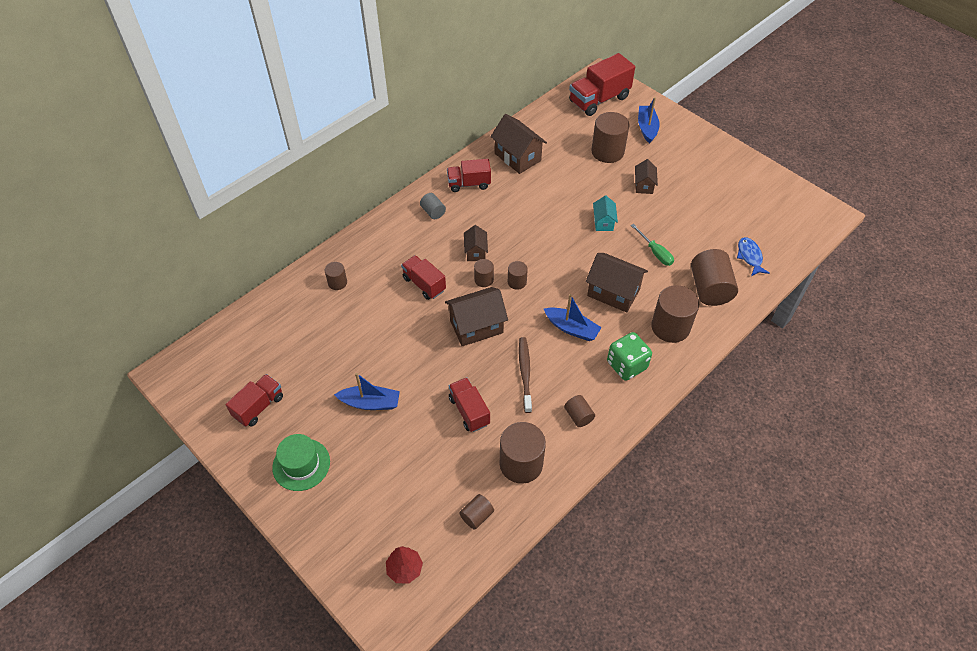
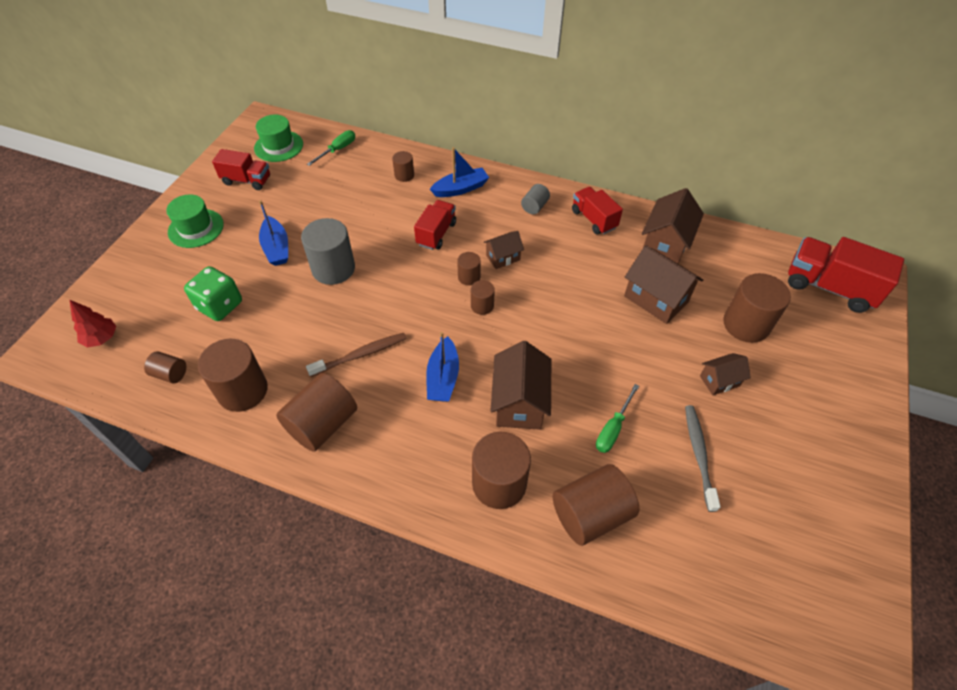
camera: 65 degrees right, 0 degrees up
brown house [445,287,508,346] -> brown house moved to [624,245,703,324]
red truck [449,377,490,432] -> none
brown cylinder [564,395,595,427] -> brown cylinder [276,373,357,452], size x1.94
turquoise house [593,196,618,231] -> none
green dice [607,332,652,381] -> green dice moved to [184,266,242,321]
blue boat [638,97,660,144] -> blue boat moved to [430,147,489,197]
blue fish [737,237,770,276] -> none
none -> green hat [254,115,303,162]
none -> grey cylinder [301,218,355,285]
none -> green screwdriver [307,130,355,166]
none -> grey toothbrush [685,405,721,512]

